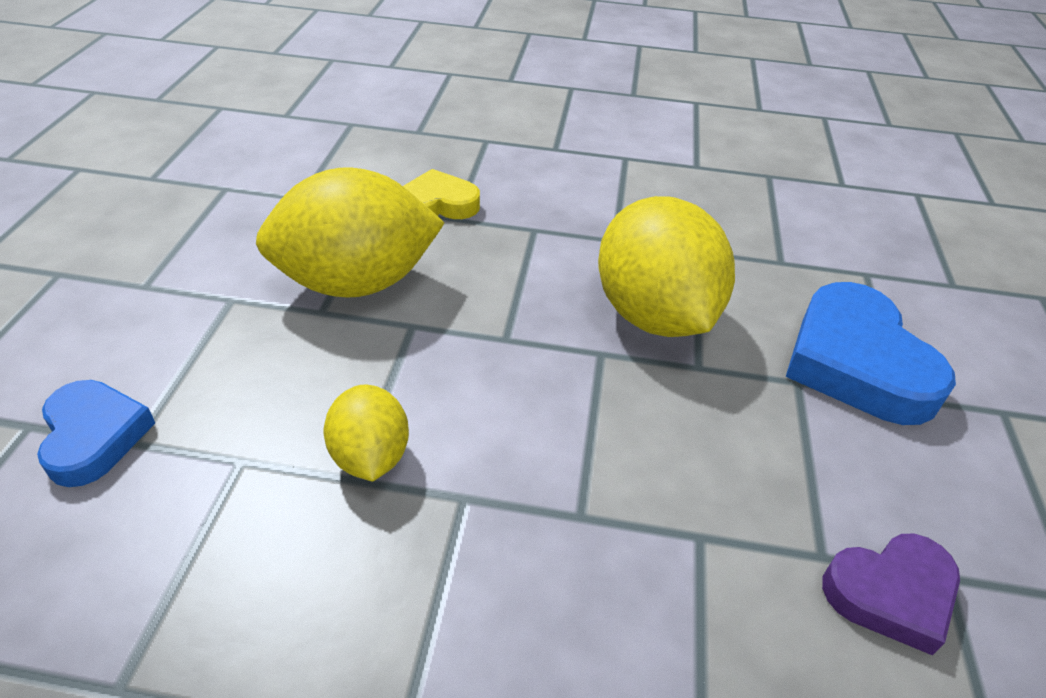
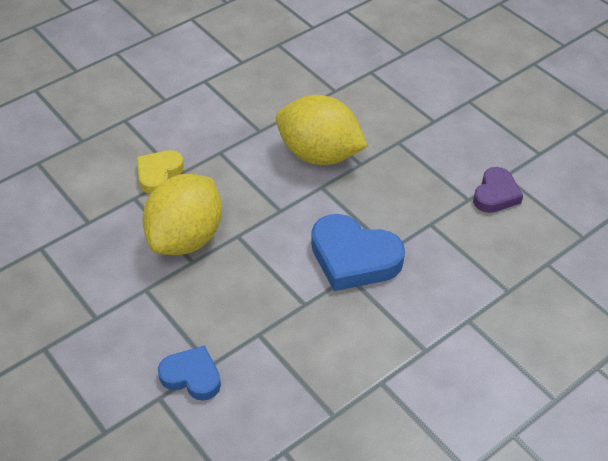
camera: 45 degrees left, 5 degrees up
yellow lemon [323,384,409,482] -> none
blue heart [786,282,956,425] -> blue heart moved to [311,214,405,291]

